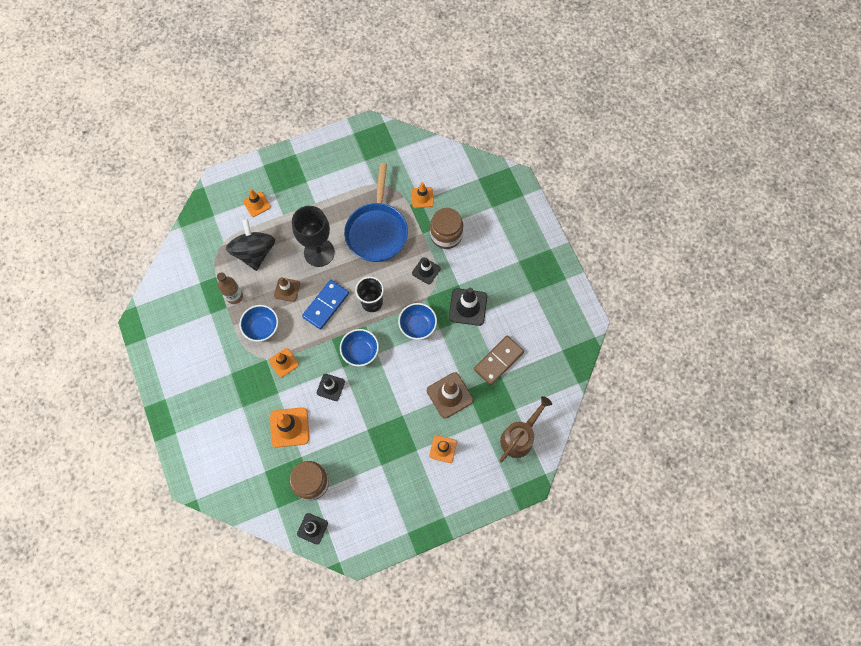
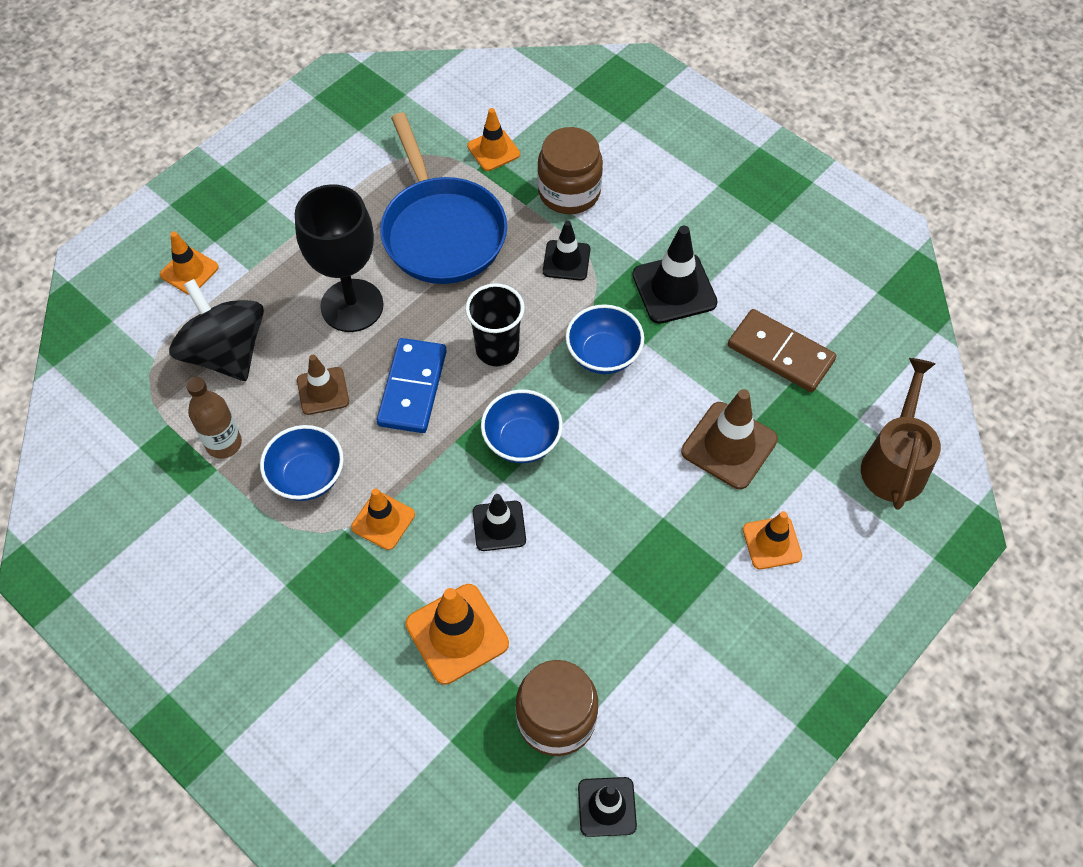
camera: 25 degrees left, 10 degrees down
brown domino [474,335,524,385] -> brown domino turned 75 degrees counterclockwise [728,309,836,392]

